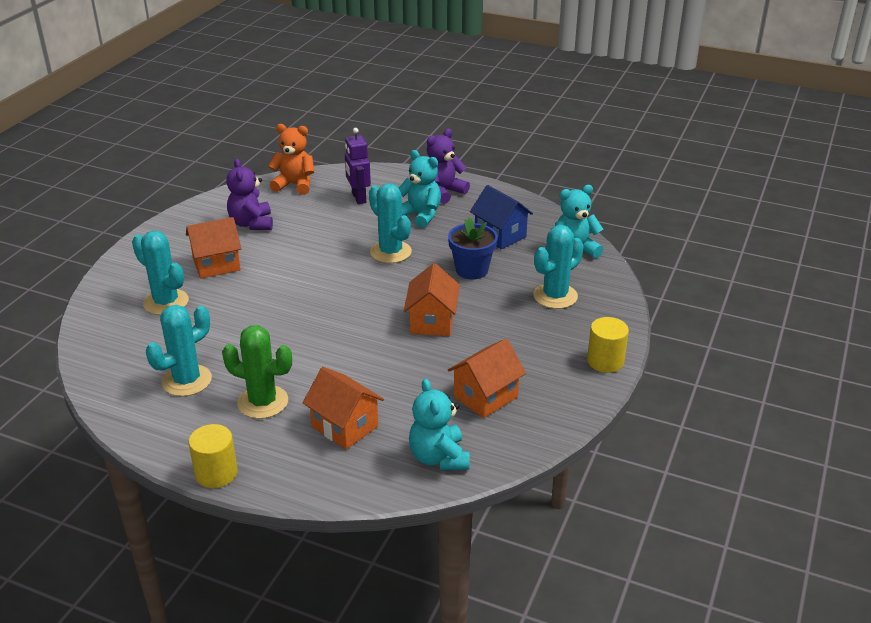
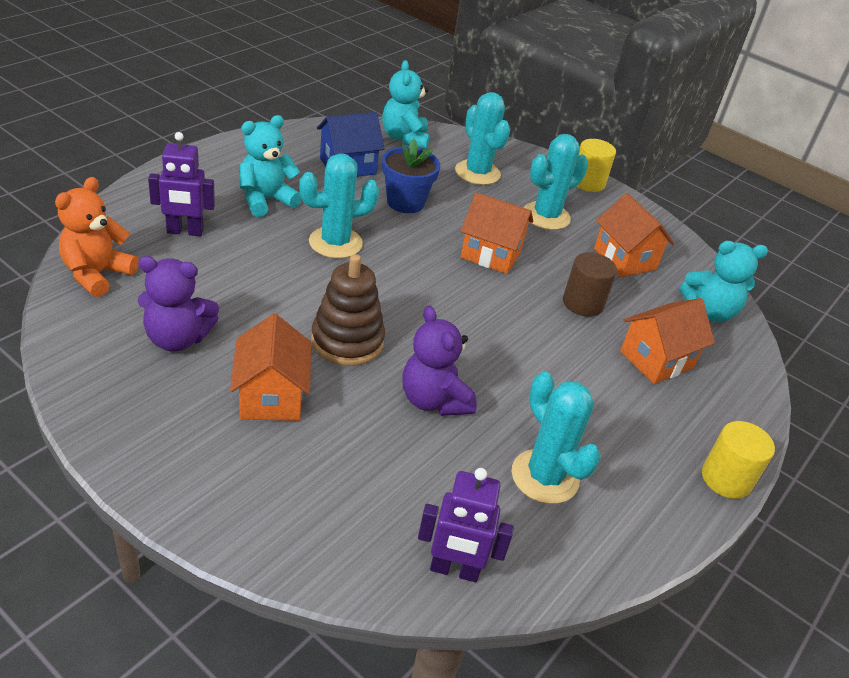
camera: 80 degrees left, 5 degrees up
turquoise cactus [132,231,189,315] -> turquoise cactus moved to [524,134,588,230]
green cactus [222,325,292,419] -> none
purple teddy bear [427,129,470,204] -> purple teddy bear moved to [403,306,477,416]
none -> brown stacking toy [311,254,385,366]
none -> purple robot [418,468,514,582]
none -> brown cylinder [563,252,617,317]

